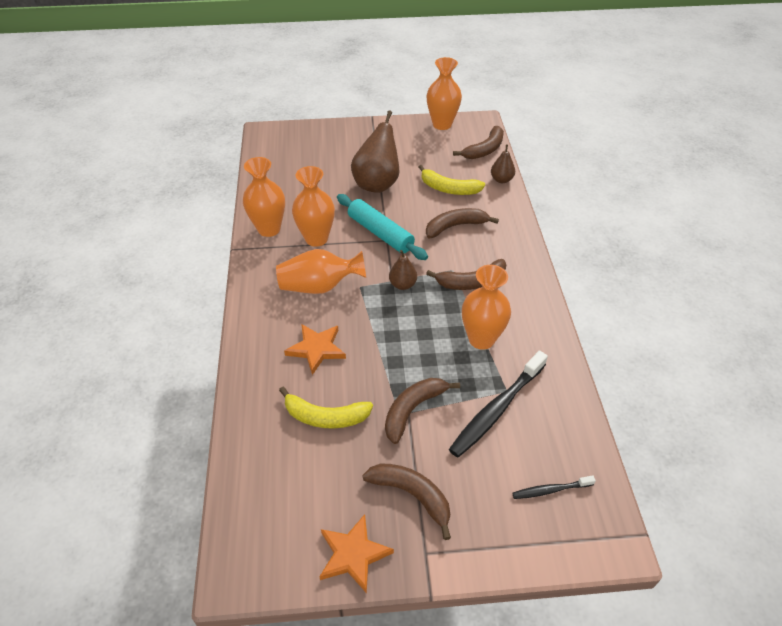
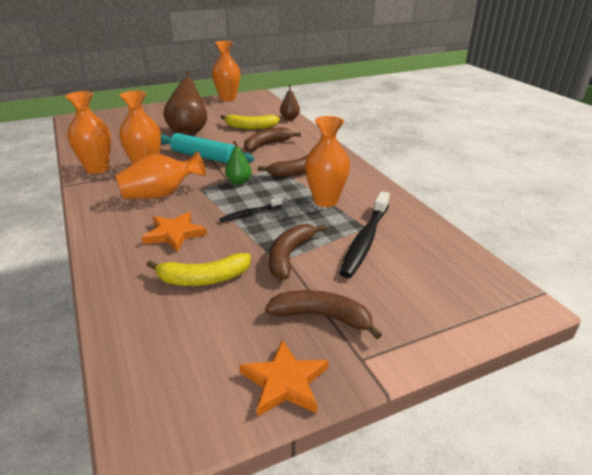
camera: 20 degrees left, 15 degrees down
brown pear [389,250,417,290] -> green pear [225,141,252,184]
brown banana [453,126,504,159] -> none
black toothbrush [512,476,596,499] -> black toothbrush moved to [220,197,283,222]

